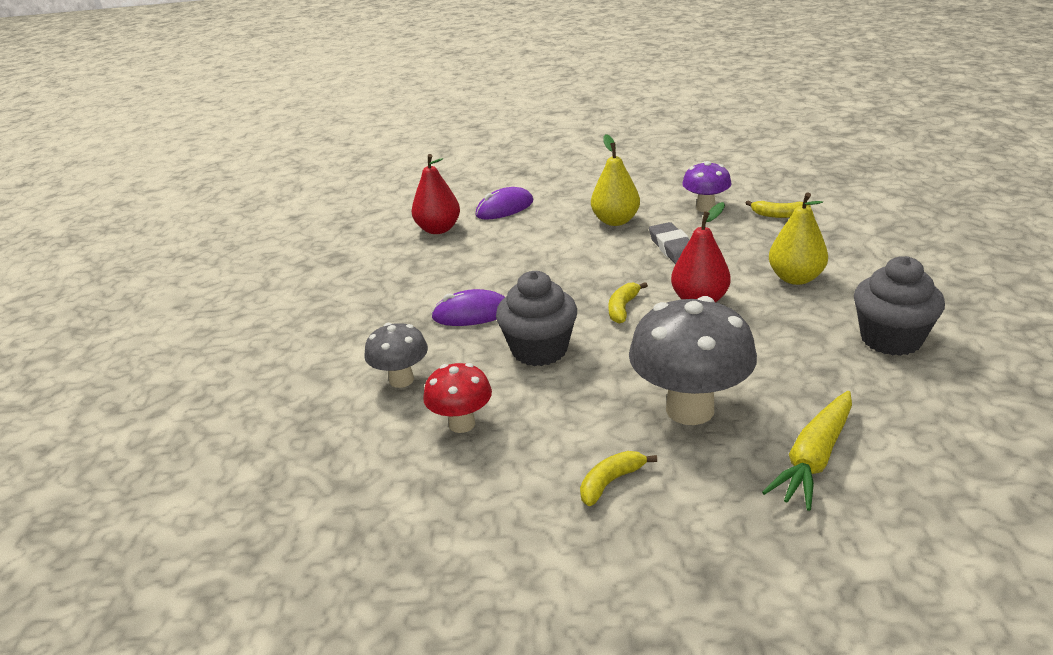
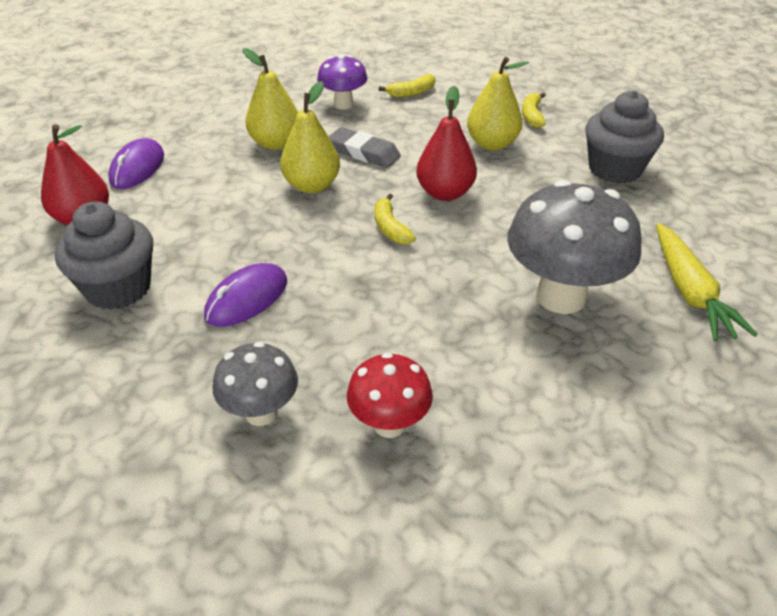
camera: 45 degrees left, 10 degrees up
grey cupcake [496,271,577,366] -> grey cupcake moved to [55,201,153,310]
yellow banana [580,451,657,506] -> yellow banana moved to [522,92,546,128]
none -> yellow pear [280,81,340,193]

